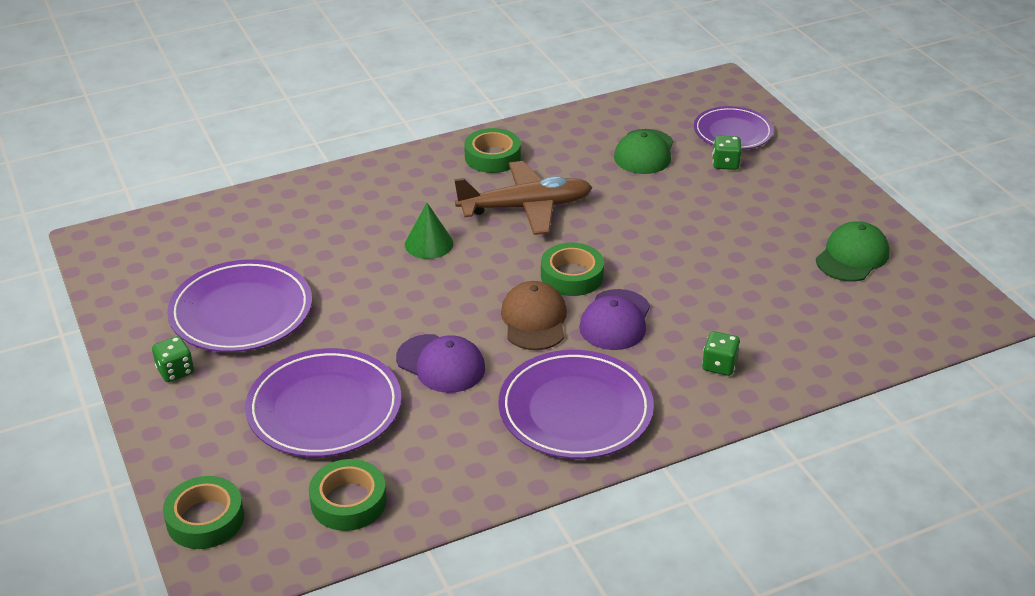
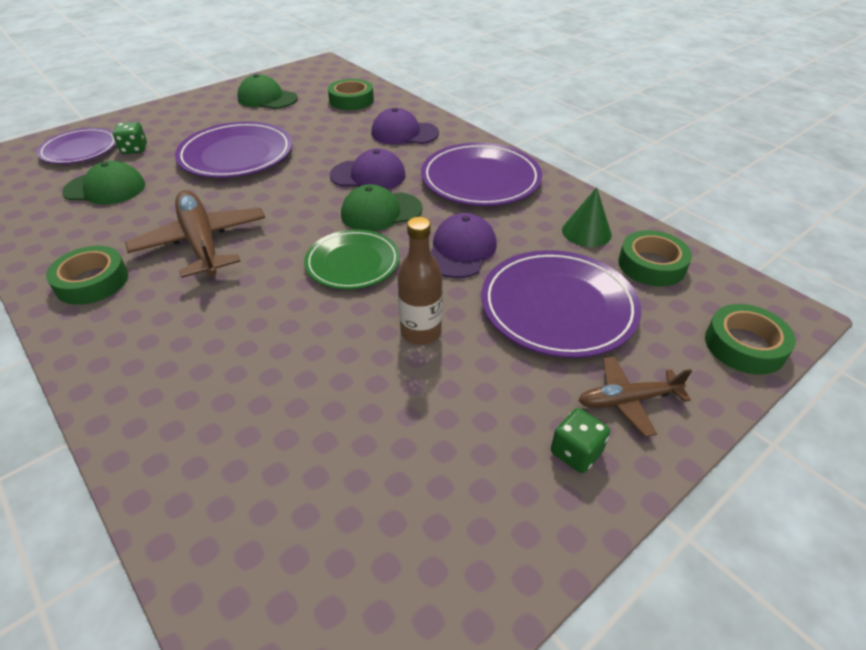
camera: 105 degrees left, 5 degrees up
purple plate [167,259,312,352] -> purple plate moved to [175,121,292,178]
green cone [405,203,453,259] -> green cone moved to [562,187,612,247]
brown cap [501,281,567,350] -> green cap [341,184,423,231]
green tape [541,243,604,296] -> green tape moved to [328,79,374,110]
green dice [702,331,740,376] -> purple cap [371,108,439,145]
none -> green plate [304,230,400,289]
none -> brown bottle [397,217,442,345]
none -> brown plane [578,356,692,437]

